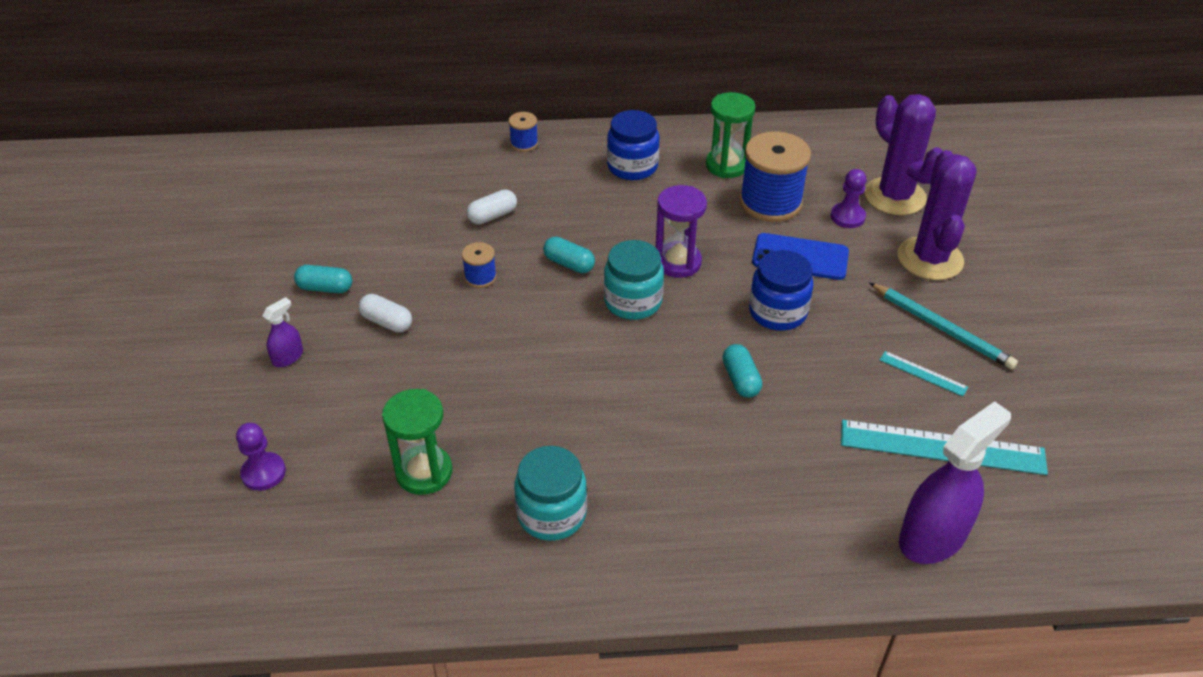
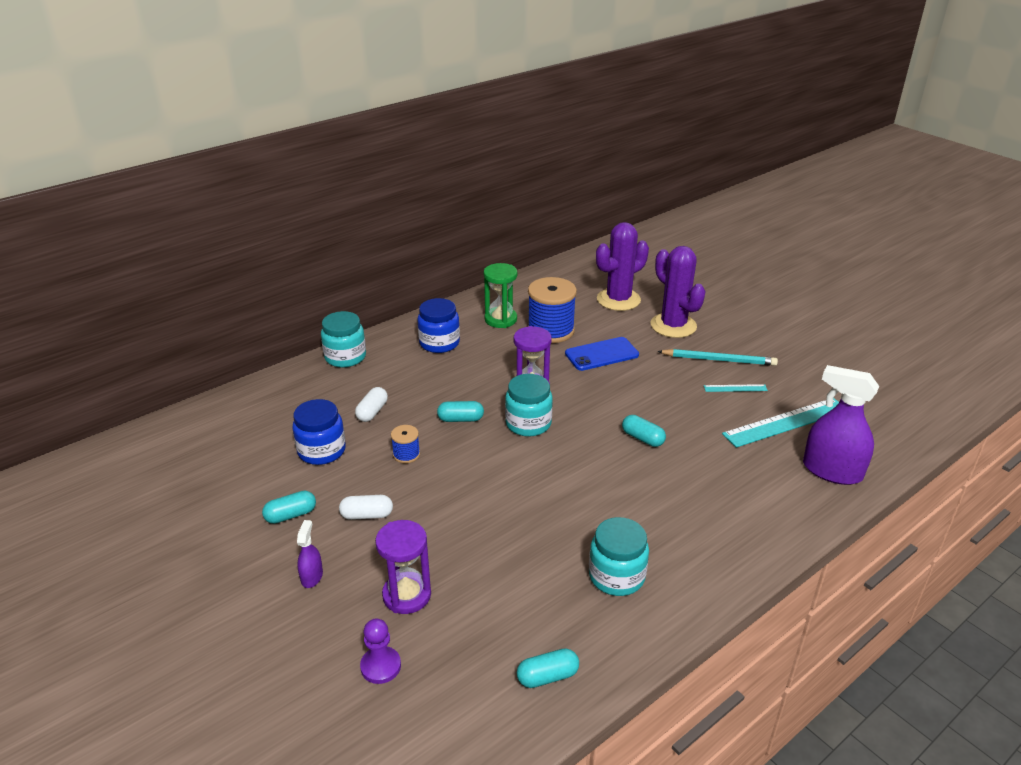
camera: 35 degrees left, 10 degrees down
green hourglass [382,389,452,495] -> none
blue spool [509,112,538,152] -> turquoise jar [321,311,366,368]
blue jar [749,250,814,331] -> blue jar moved to [292,399,346,465]
purple pawn [831,169,866,228] -> none
purple cactus [865,94,943,215] -> purple cactus turned 60 degrees counterclockwise [596,222,649,311]
purple spray bottle [899,401,1011,564] -> purple spray bottle turned 75 degrees counterclockwise [803,365,879,485]
none -> purple hourglass [375,520,431,614]
none -> turquoise capsule [517,648,579,688]

